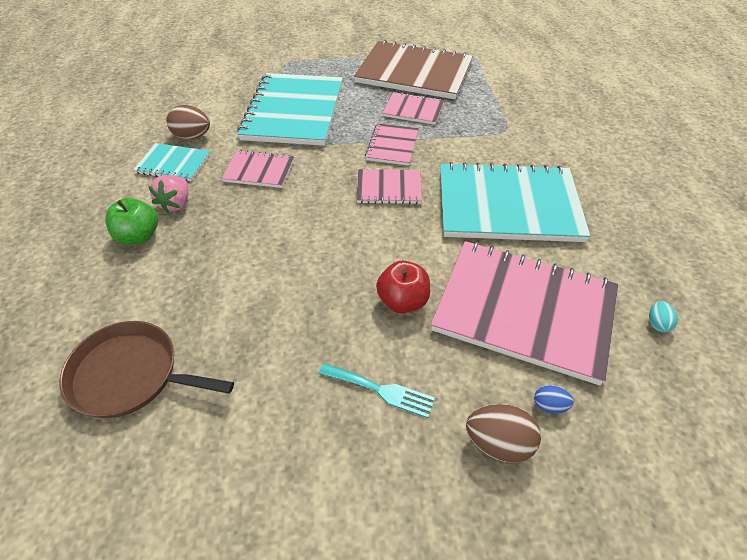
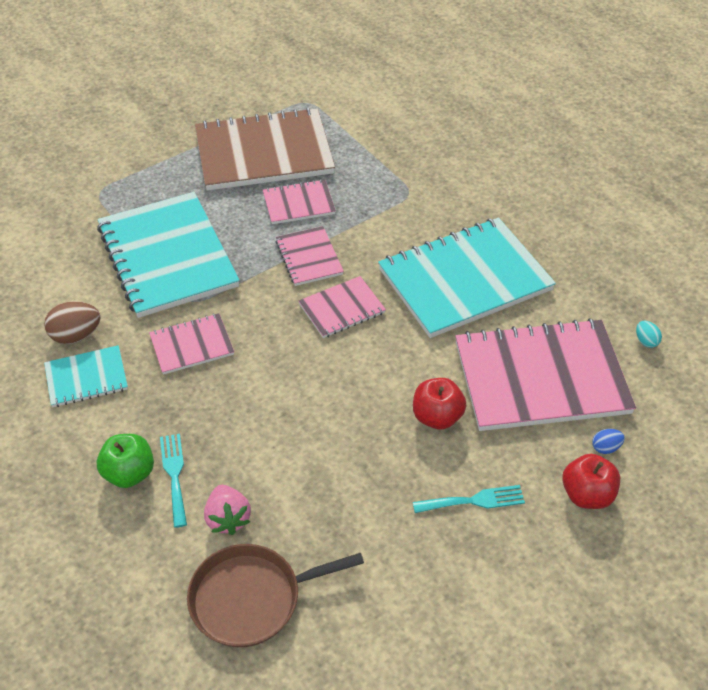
camera: 30 degrees left, 0 degrees up
pink strawberry [148,175,188,213] -> pink strawberry moved to [204,485,251,535]
brown egg [466,404,541,463] -> red apple [562,454,620,509]
none -> turquoise fork [160,434,187,528]

